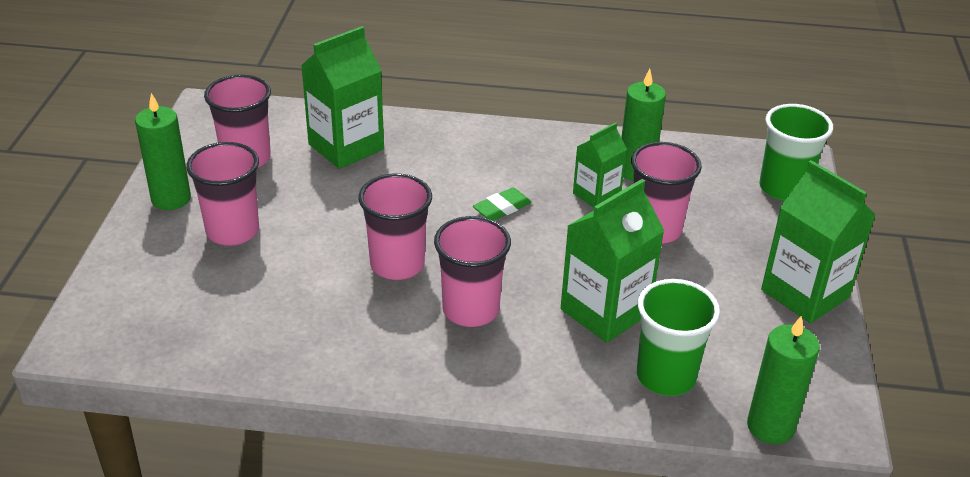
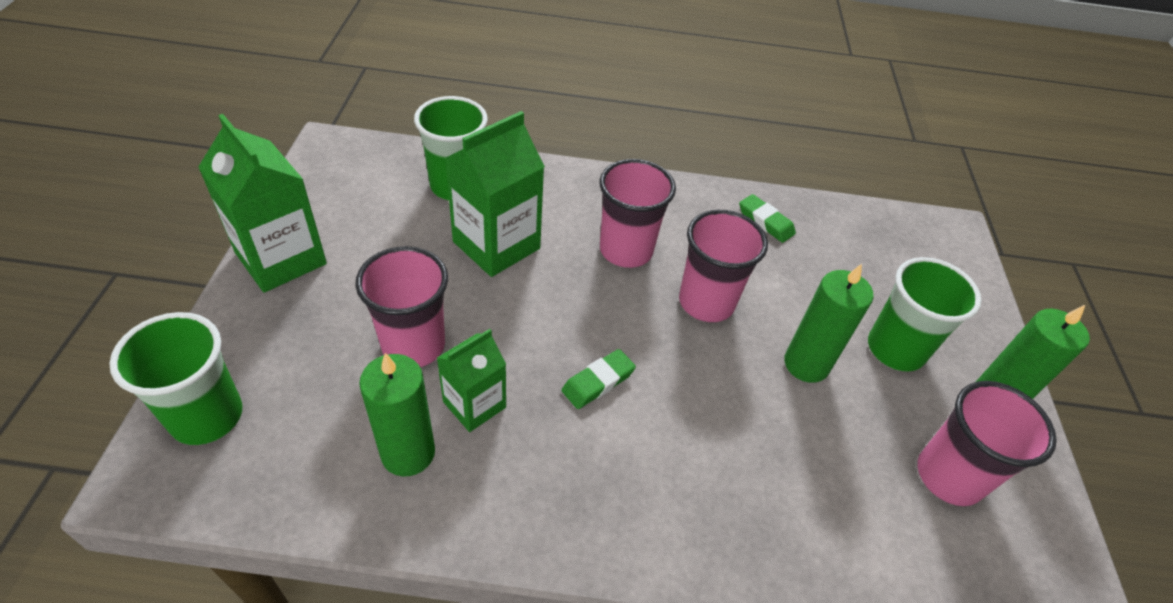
camera: 175 degrees right, 10 degrees up
pink cup [186,142,259,246] -> green cup [868,257,982,372]
green carton [301,26,384,169] -> none
green candle [747,316,820,444] -> green candle moved to [784,264,874,383]
none -> green eraser [739,194,796,243]

